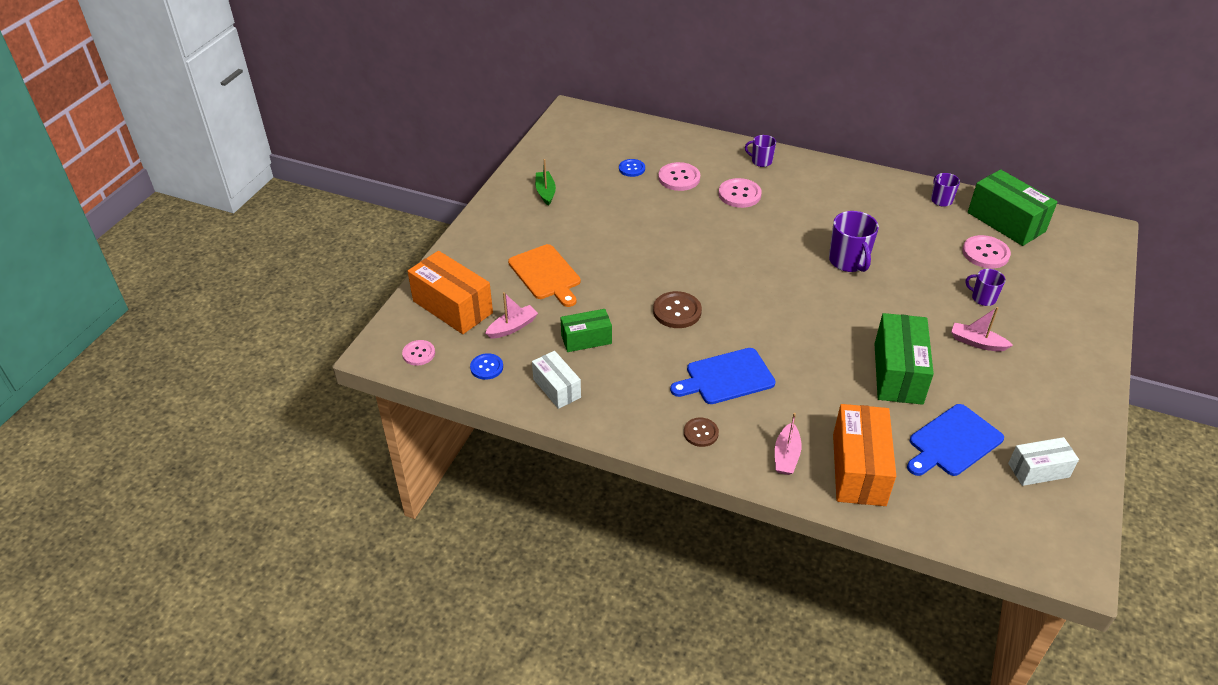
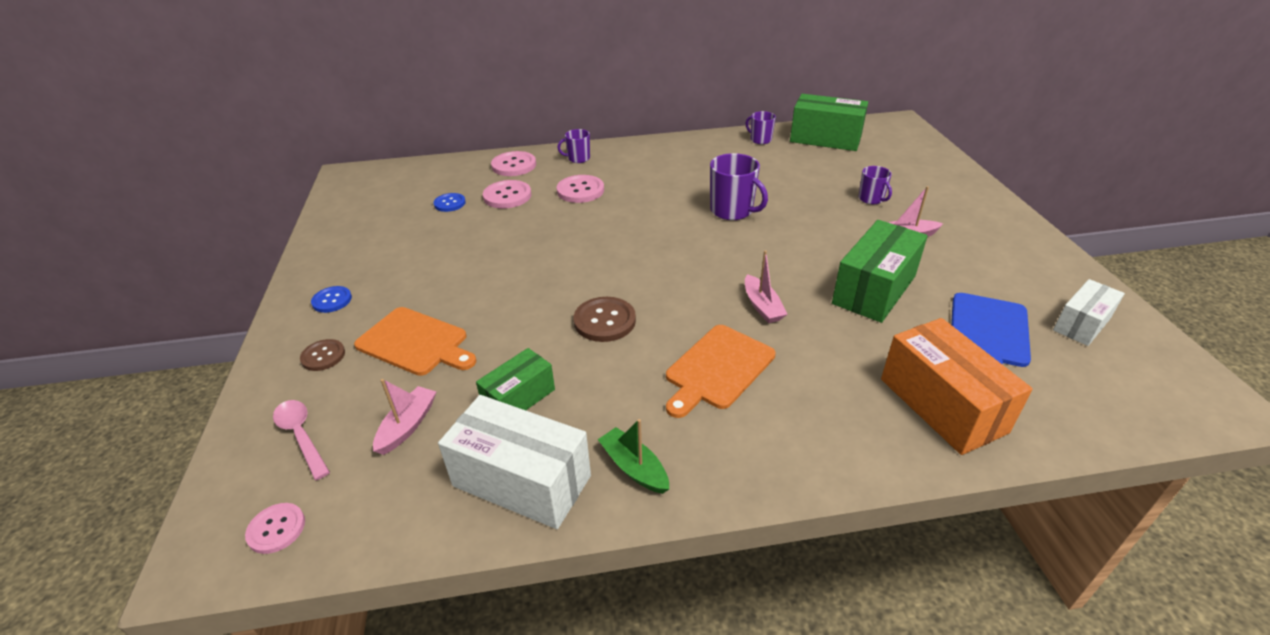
camera: 30 degrees left, 5 degrees down
orange box [408,251,493,334] -> pink spoon [273,400,330,480]
blue button [470,353,503,380] -> blue button moved to [311,286,352,313]
white box [532,351,581,409] -> white box [438,395,591,529], size x1.66
green boat [535,159,556,206] -> green boat moved to [598,419,669,494]
blue cutting board [670,348,776,404] -> orange cutting board [666,325,776,418]
brown button [684,417,719,447] -> brown button moved to [300,339,345,371]
pink boat [775,413,802,475] -> pink boat moved to [745,250,788,323]
green box [875,313,934,405] -> green box turned 60 degrees clockwise [832,220,928,323]
pink button [962,235,1011,268] -> pink button moved to [491,151,536,176]
purple mug [965,269,1006,306] -> purple mug turned 120 degrees counterclockwise [858,166,892,204]

